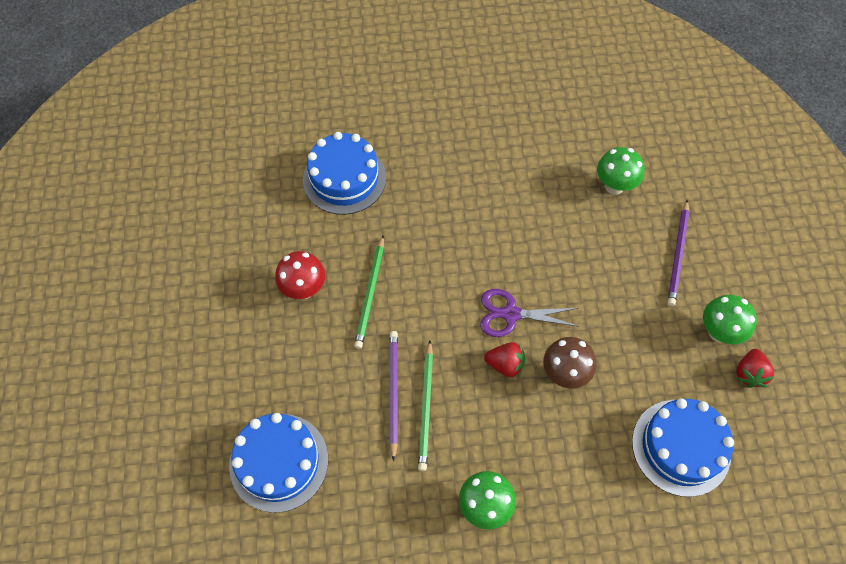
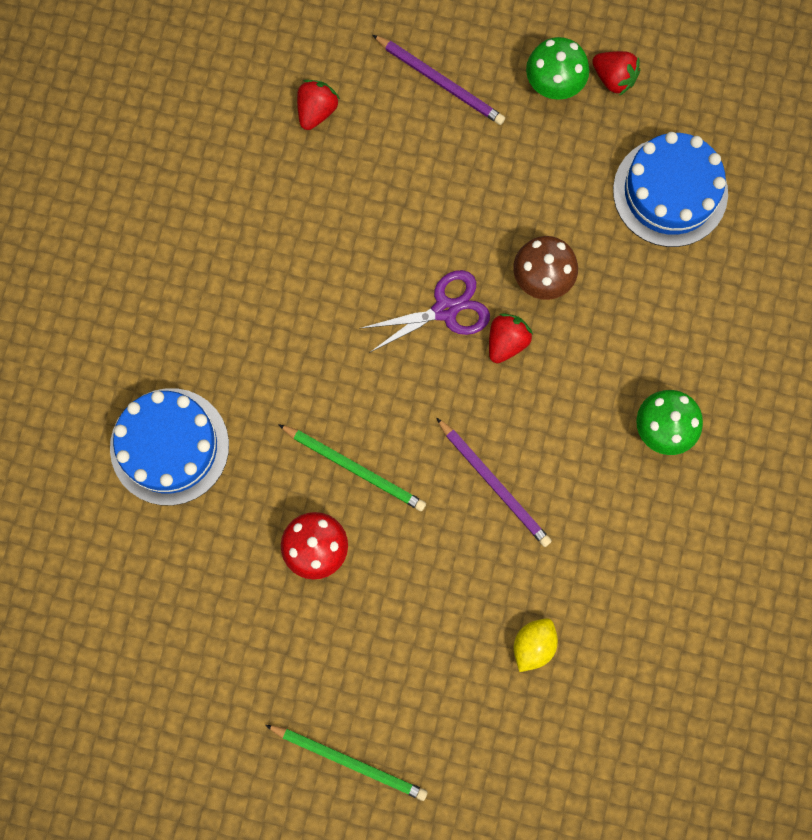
camera: 70 degrees left, 15 degrees up
blue cake [229,413,328,513] -> yellow lemon [513,618,558,672]
purple pencil [389,331,398,462] -> purple pencil turned 150 degrees counterclockwise [436,418,552,547]
green pencil [418,341,433,471] -> green pencil moved to [266,725,428,801]
purple scissors [480,289,580,337] -> purple scissors turned 135 degrees counterclockwise [359,270,490,353]
green mushroom [597,147,644,194] -> red strawberry [297,80,340,130]

